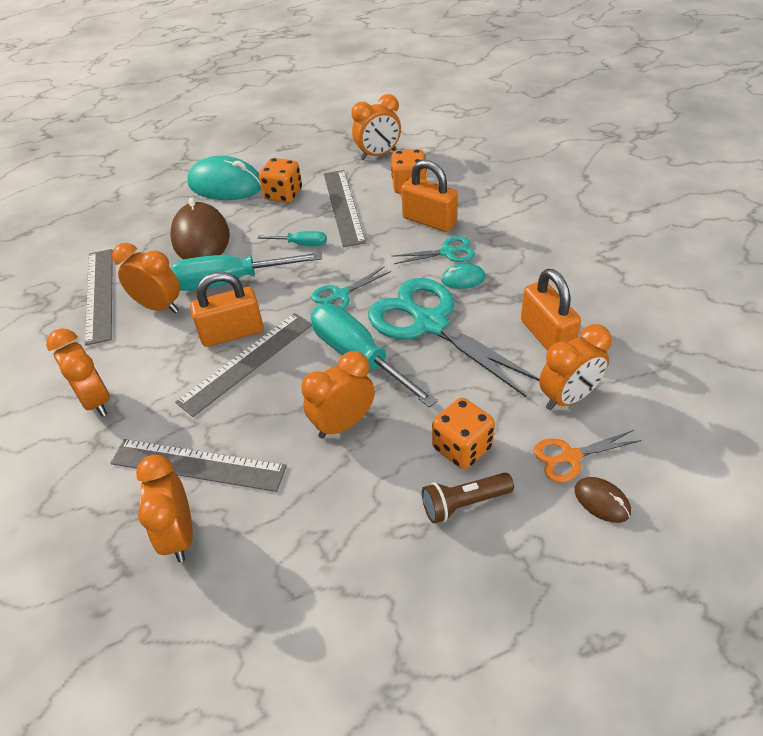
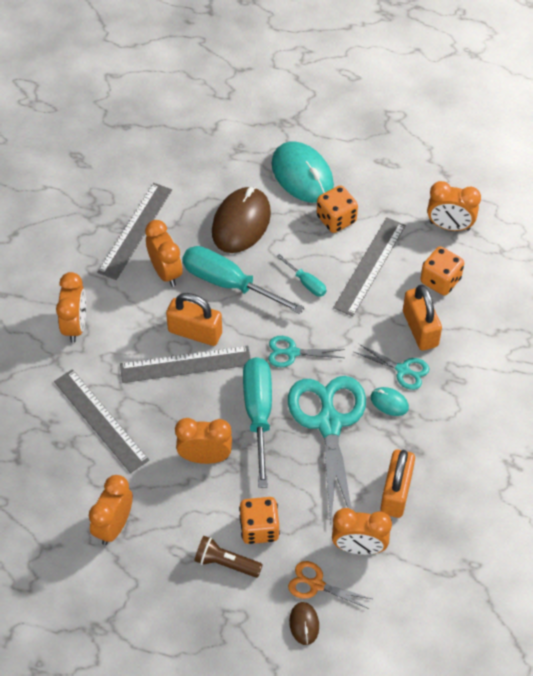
camera: 35 degrees right, 10 degrees up
orange clock [136,455,193,562] -> orange clock moved to [89,475,133,545]

